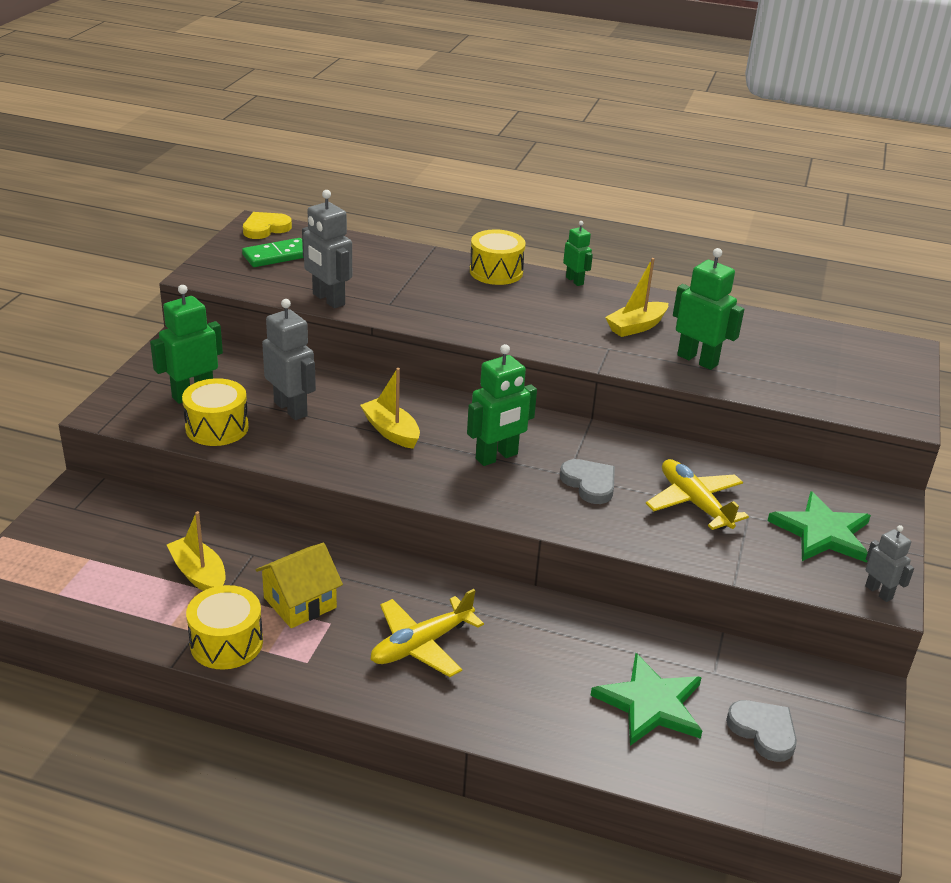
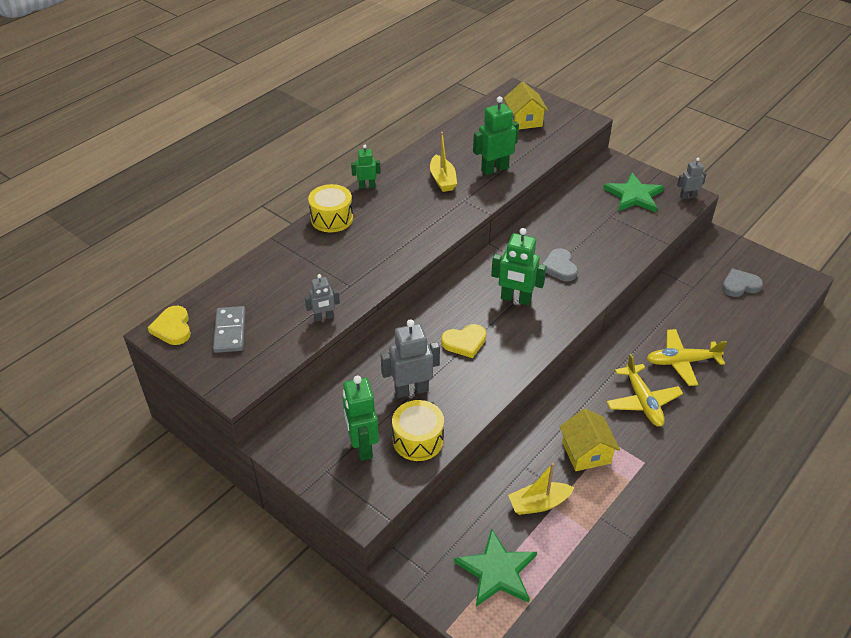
camera: 65 degrees left, 10 degrees up
yellow drum [186,585,263,670] -> none
green domino [242,238,304,267] -> grey domino [213,306,246,353]
grey robot [302,190,352,308] -> grey robot [305,274,340,322], size x0.59
yellow boat [360,368,420,449] -> yellow heart [441,324,486,358]
green robot [467,344,537,466] -> green robot turned 120 degrees clockwise [491,228,546,305]
grey heart [560,459,615,504] -> grey heart turned 90 degrees counterclockwise [542,248,578,281]
green star [591,653,702,746] -> green star moved to [454,528,537,607]
yellow plane [646,459,749,530] -> yellow plane moved to [647,329,727,386]
none -> yellow house [504,82,548,129]

